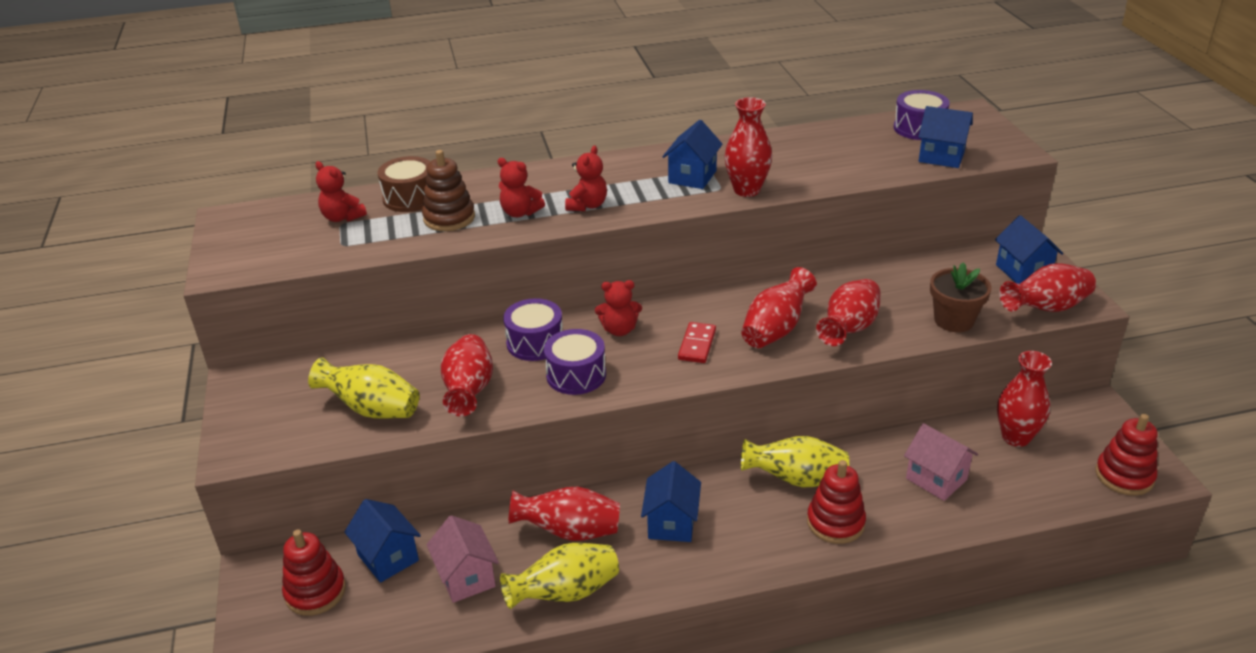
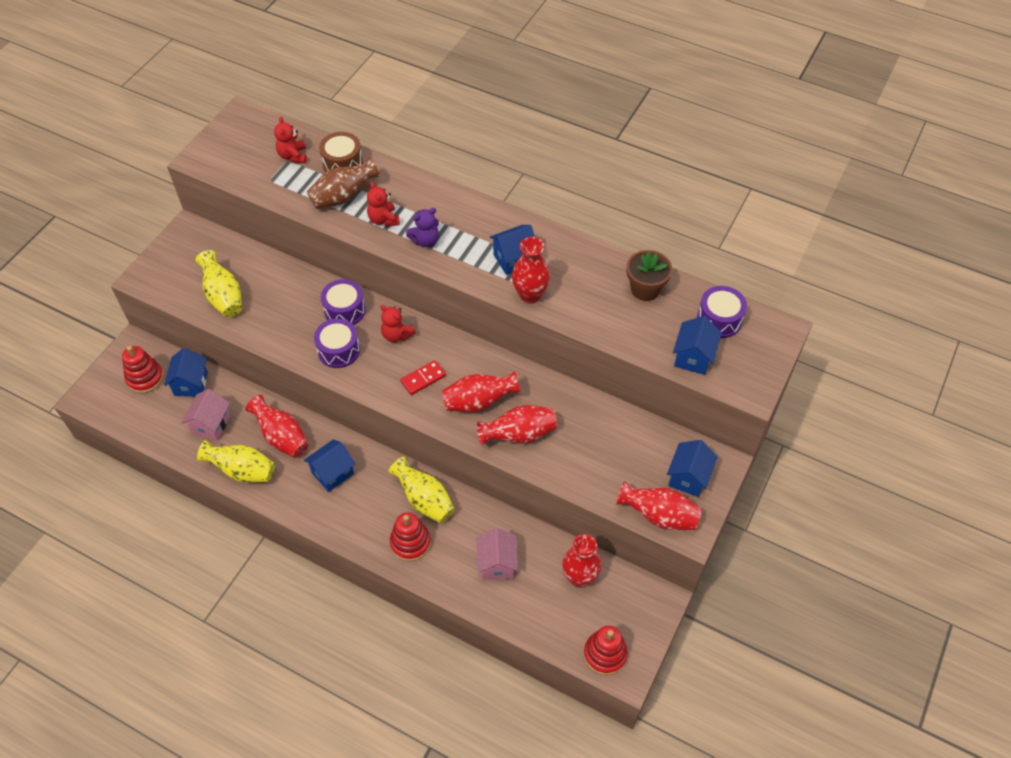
camera: 40 degrees right, 20 degrees up
brown stacking toy [422,150,475,231] -> brown vase [307,157,380,209]
red vase [441,334,493,416] -> none
red teddy bear [565,146,607,211] -> purple teddy bear [406,208,439,247]
blue house [919,106,973,168] -> blue house turned 45 degrees clockwise [673,316,722,375]
brown flower pot [930,262,992,332] -> brown flower pot moved to [627,250,672,301]

